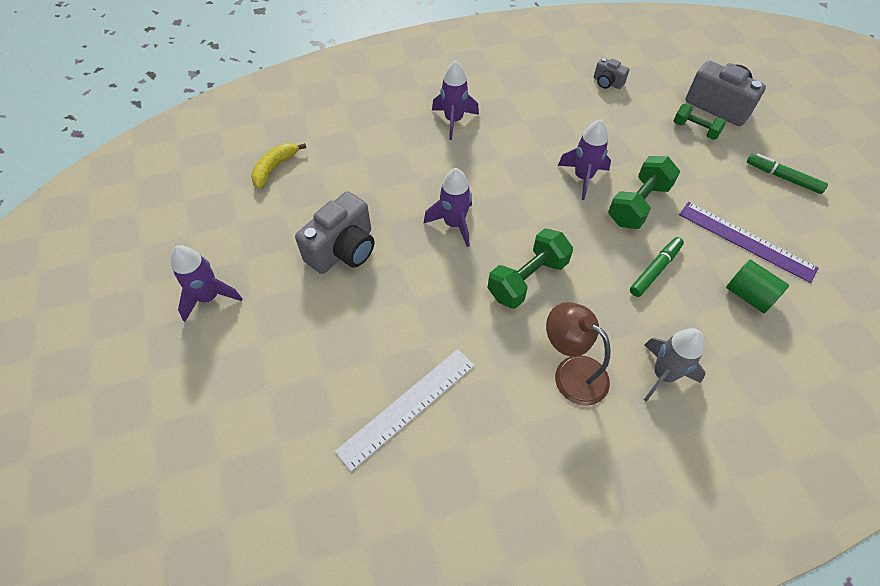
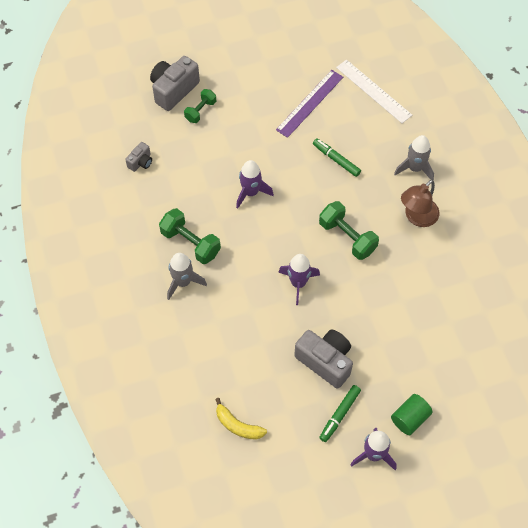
camera: 90 degrees left, 5 degrees up
white ruler [335,349,475,472] -> white ruler moved to [336,60,412,123]
purple rocket [432,60,479,140] -> grey rocket [167,253,207,300]
green dumbbell [608,156,680,229] -> green dumbbell moved to [159,208,221,264]
green cylinder [726,260,789,313] -> green cylinder moved to [391,394,433,435]
green marker [747,154,828,194] -> green marker moved to [319,385,361,442]

